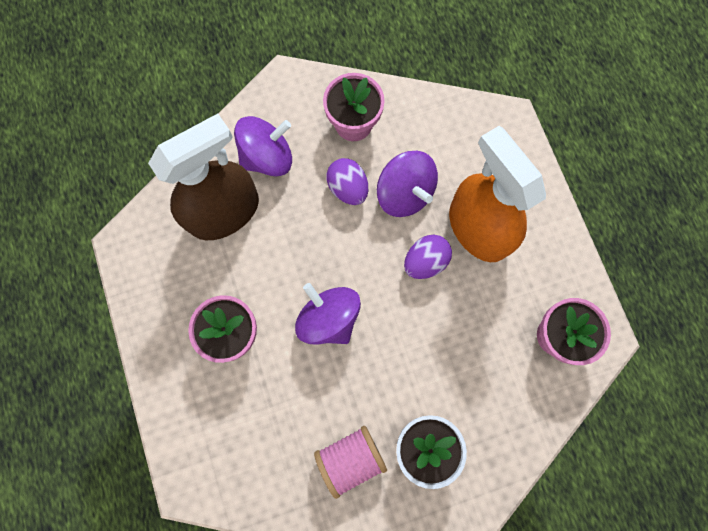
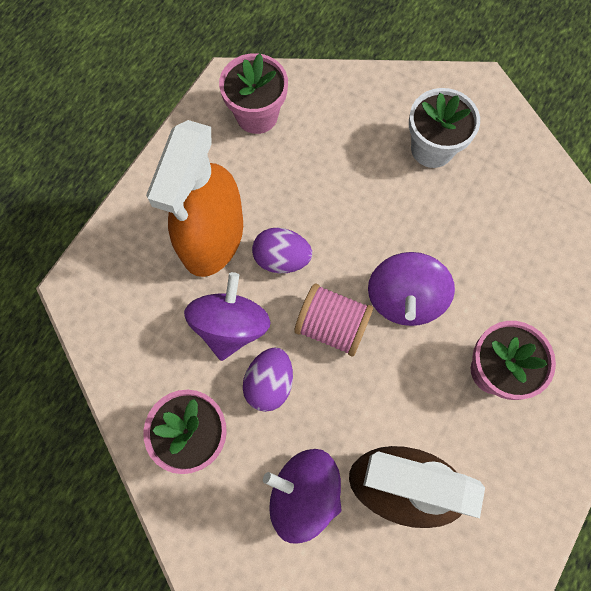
camera: 130 degrees left, 5 degrees down
pink spool [314,426,387,499] -> pink spool moved to [295,283,373,357]

